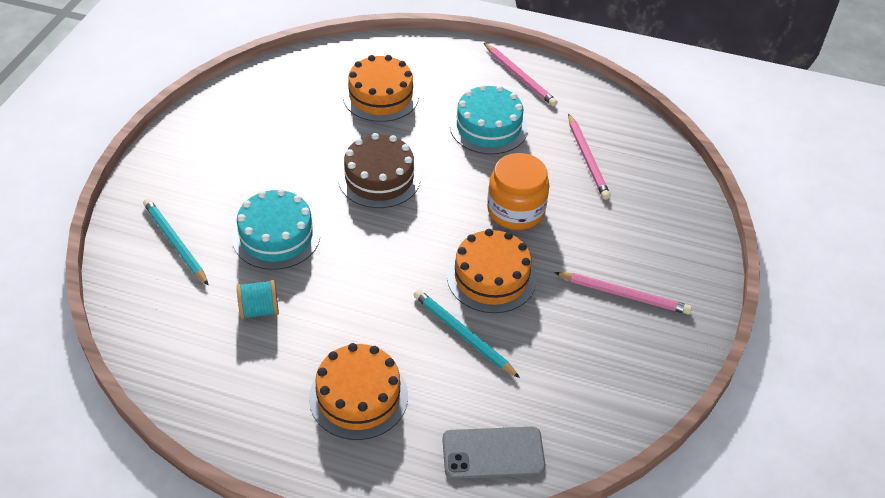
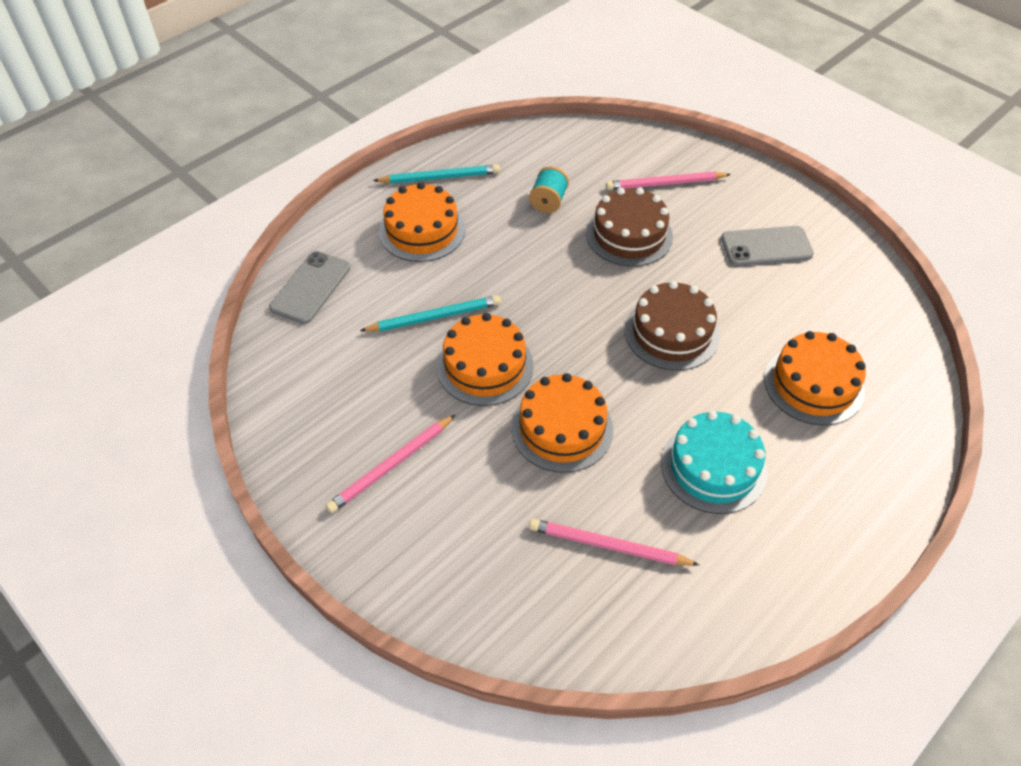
camera: 120 degrees right, 5 degrees up
turquoise pencil [143,199,209,286] -> turquoise pencil moved to [373,164,500,183]
turquoise cake [232,189,320,270] -> brown cake [586,187,673,267]
pink pencil [484,43,558,106] -> pink pencil moved to [606,172,731,190]
orange jar [487,153,550,230] -> orange cake [511,373,613,473]
none -> grey phone [721,226,814,266]

